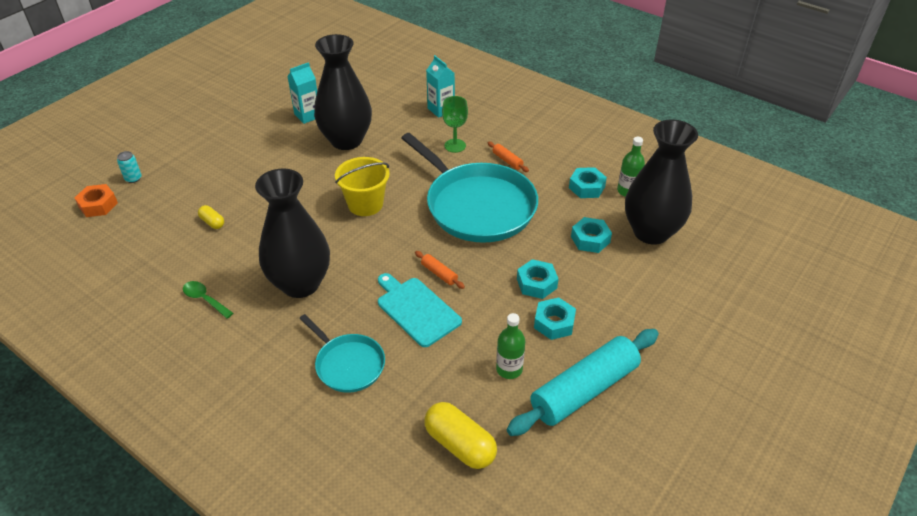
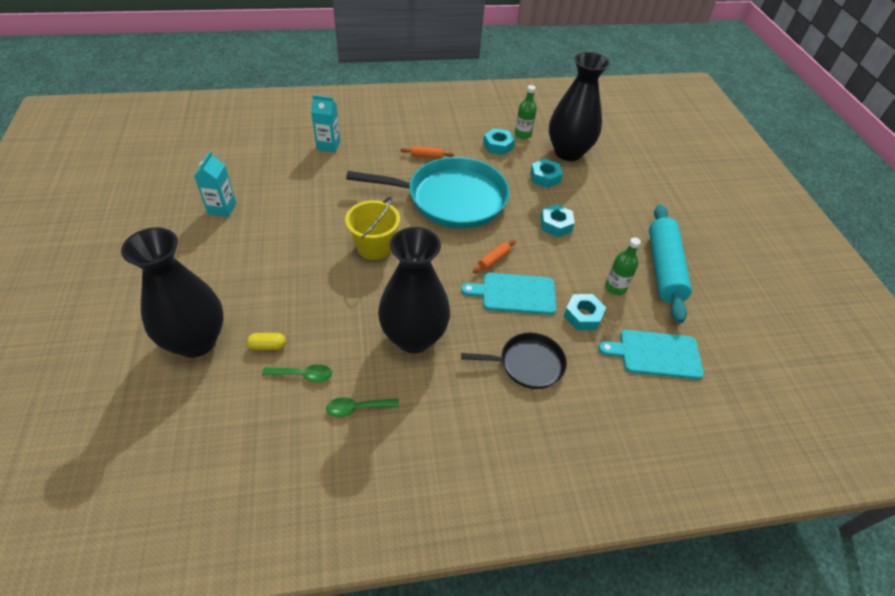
camera: 50 degrees left, 5 degrees up
orange nut [75,184,118,217] -> none
turquoise can [117,151,142,183] -> none
turquoise pan [299,314,385,393] -> black pan [461,332,567,389]
black vase [314,34,372,150] -> black vase moved to [121,227,224,357]
orange rolling pin [415,251,465,289] -> orange rolling pin turned 45 degrees counterclockwise [473,240,516,273]
yellow capsule [424,402,497,469] -> turquoise cutting board [598,330,704,380]
green goblet [442,96,468,153] -> none
turquoise nut [534,297,576,340] -> turquoise nut moved to [564,294,606,330]
none -> green spoon [262,364,332,382]

